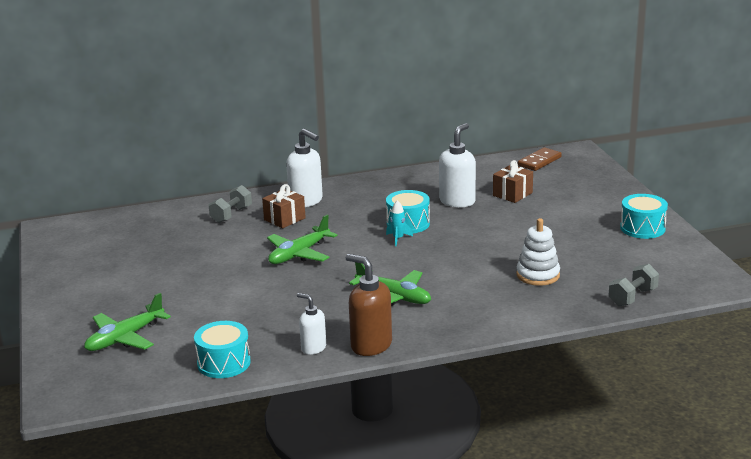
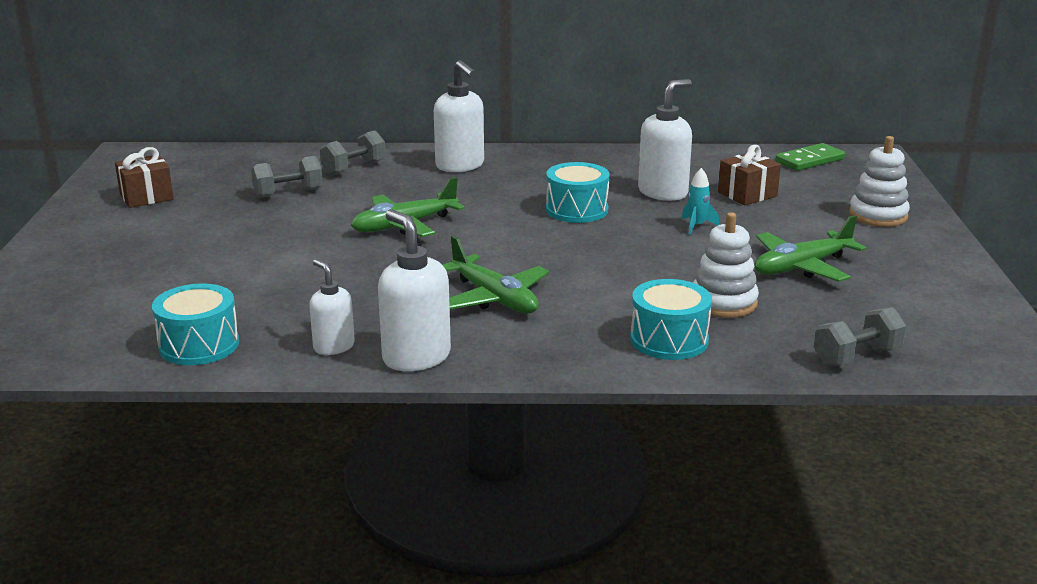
camera: 15 degrees right, 0 degrees up
green plane [84,293,171,351] -> green plane moved to [754,215,866,282]
brown gift [262,184,306,228] -> brown gift moved to [115,147,174,208]
brown soap dispenser [346,254,392,356] -> white soap dispenser [378,209,451,371]
turquoise rocket [386,200,413,246] -> turquoise rocket moved to [682,168,719,235]
brown domino [518,147,562,171] -> green domino [775,143,845,171]
turquoise drum [620,194,668,239] -> turquoise drum moved to [630,279,712,360]
none -> grey dumbbell [251,156,323,198]
none -> white stacking toy [849,136,910,227]

